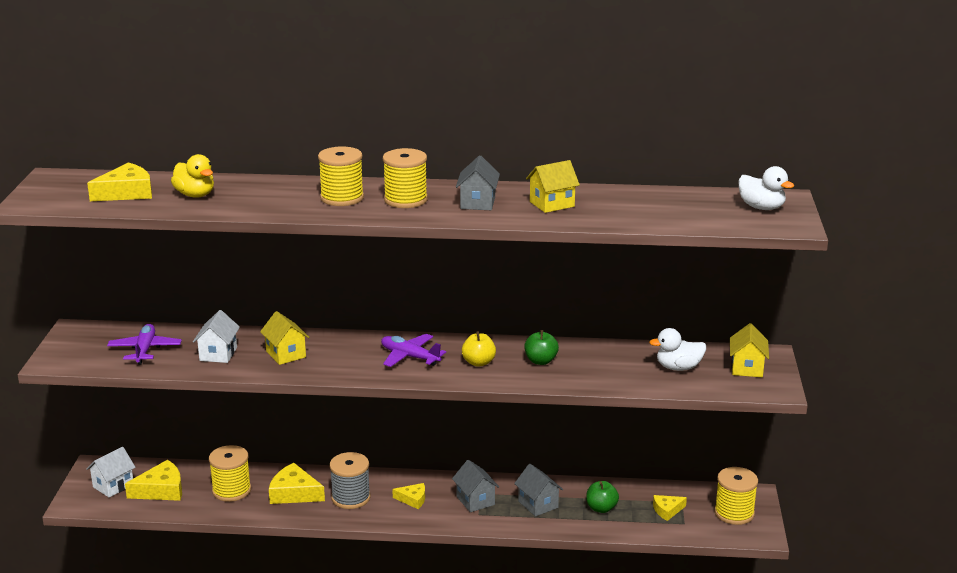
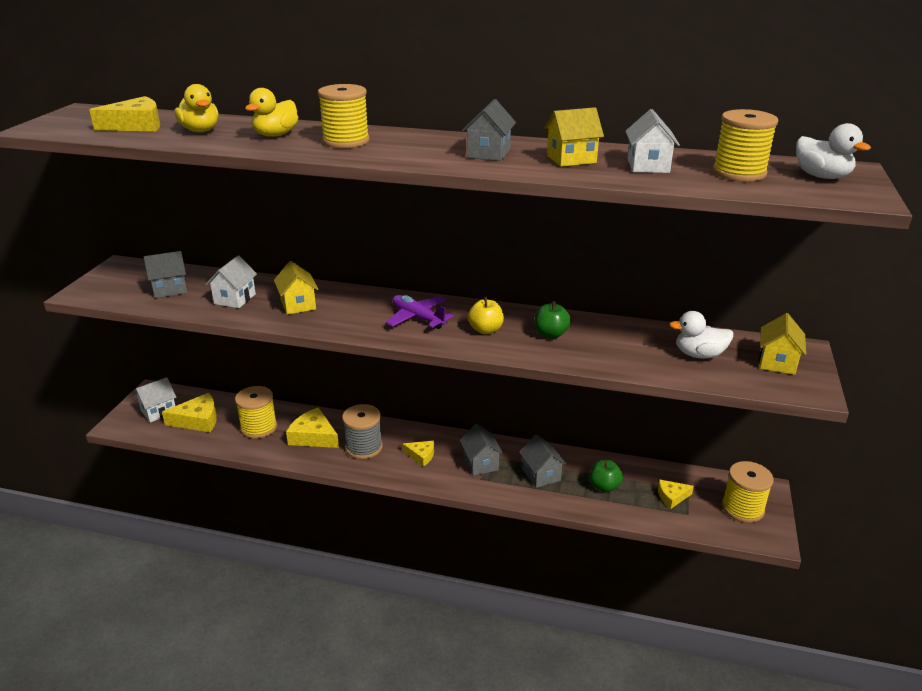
camera: 10 degrees right, 5 degrees up
purple plane [107,324,182,365] -> grey house [144,251,187,298]
yellow spool [383,148,428,208] -> yellow spool moved to [712,109,778,182]
none -> yellow duck [245,88,298,137]
none -> white house [625,109,680,173]

